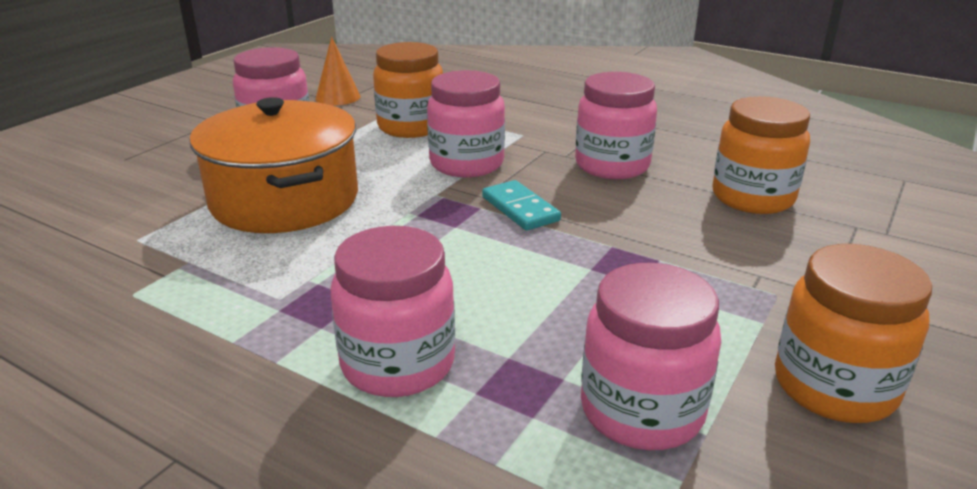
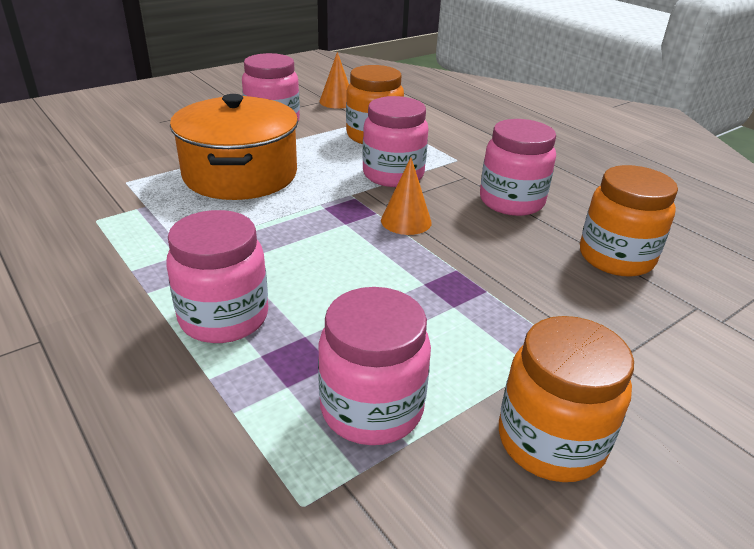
camera: 20 degrees right, 5 degrees up
turquoise domino [482,180,561,231] -> orange cone [381,158,432,235]

